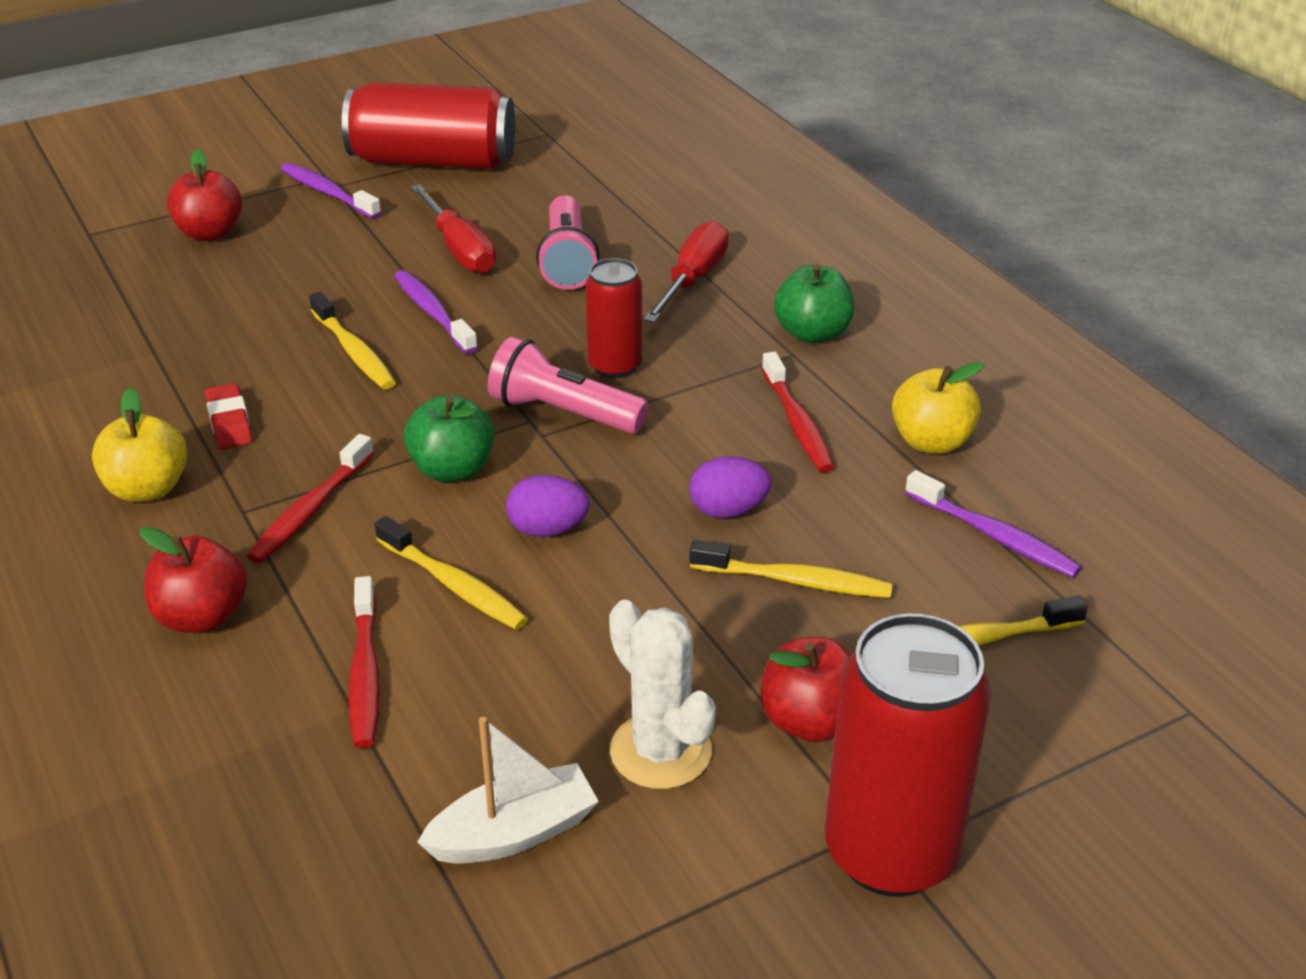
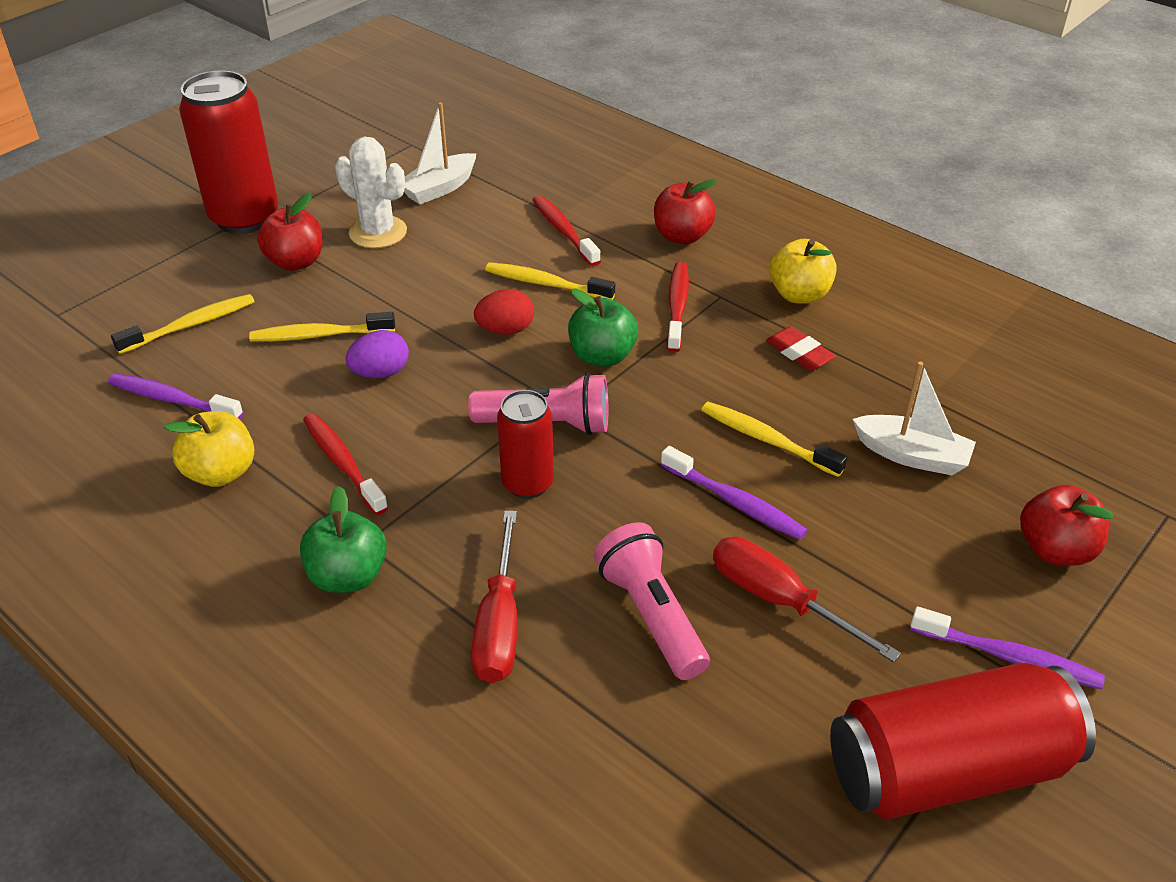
camera: 160 degrees right, 5 degrees up
purple egg [506,475,590,537] -> red egg [474,289,534,335]
none -> white boat [853,361,976,475]

